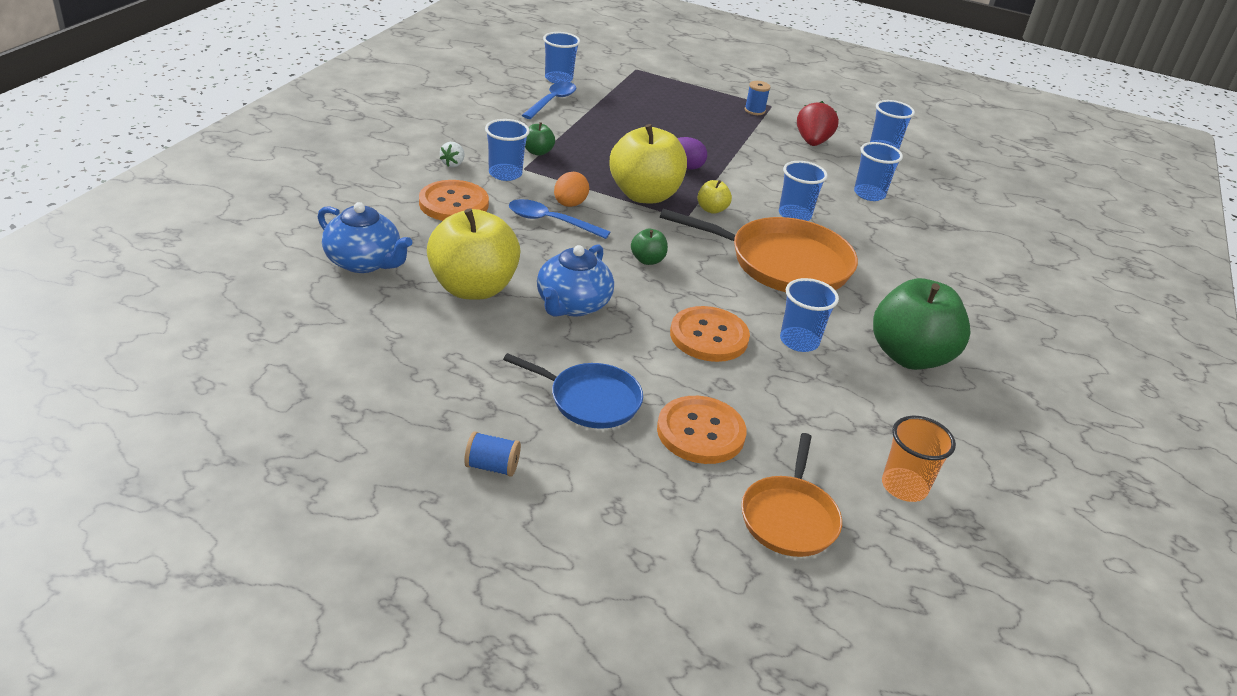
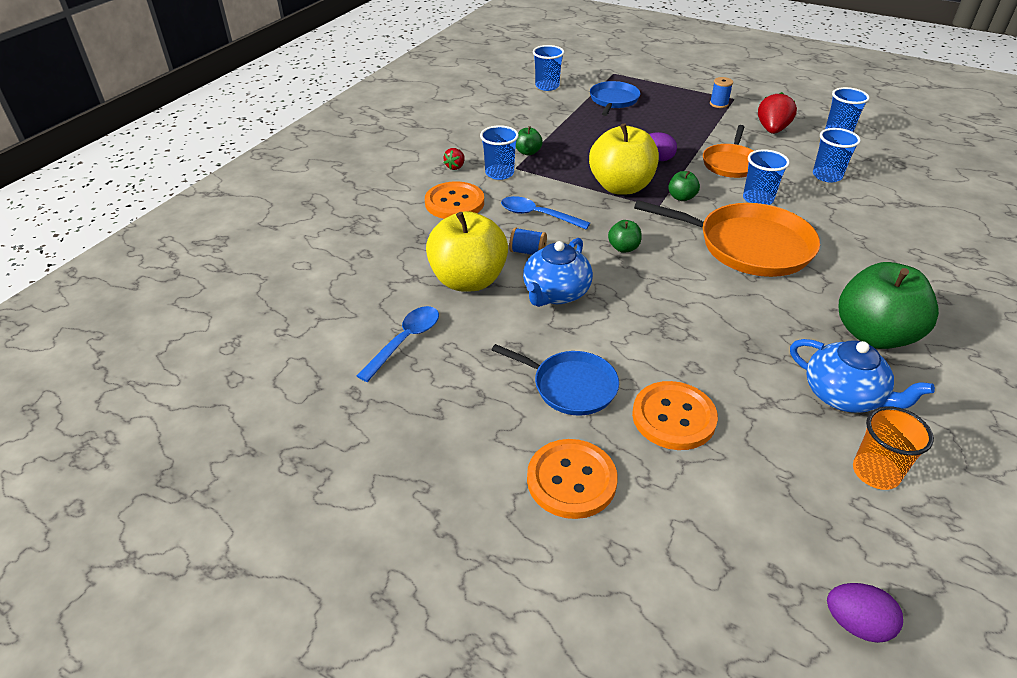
camera: 10 degrees right, 5 degrees up
blue teapot [318,202,413,273] -> blue teapot moved to [790,339,935,413]
white strawberry [440,142,464,167] -> red strawberry [443,148,465,170]
blue spool [464,431,521,477] -> blue spool moved to [509,227,547,255]
blue spoon [522,82,576,119] -> blue spoon moved to [357,306,439,382]
orange egg [554,172,589,207] -> none
orange button [670,306,750,362] -> orange button moved to [527,439,618,519]
yellow apple [697,180,732,214] -> green apple [668,171,700,201]
orange pan [741,433,842,557] -> orange pan moved to [703,125,754,178]
blue cup [780,278,839,352] -> none
none -> blue pan [590,81,640,116]
none -> purple egg [827,583,903,643]

